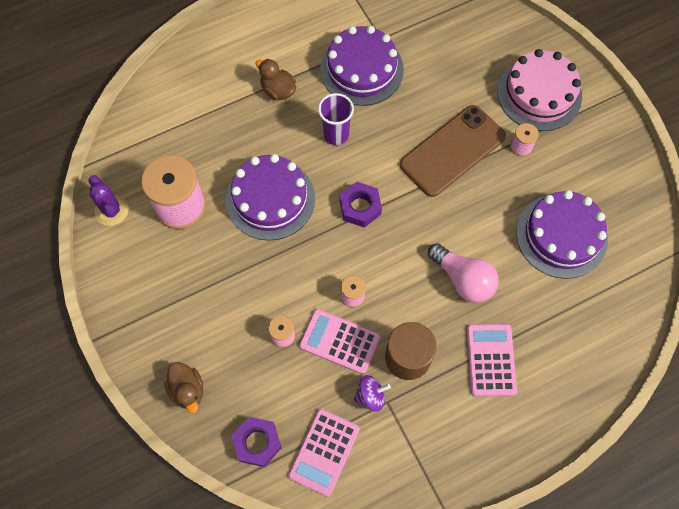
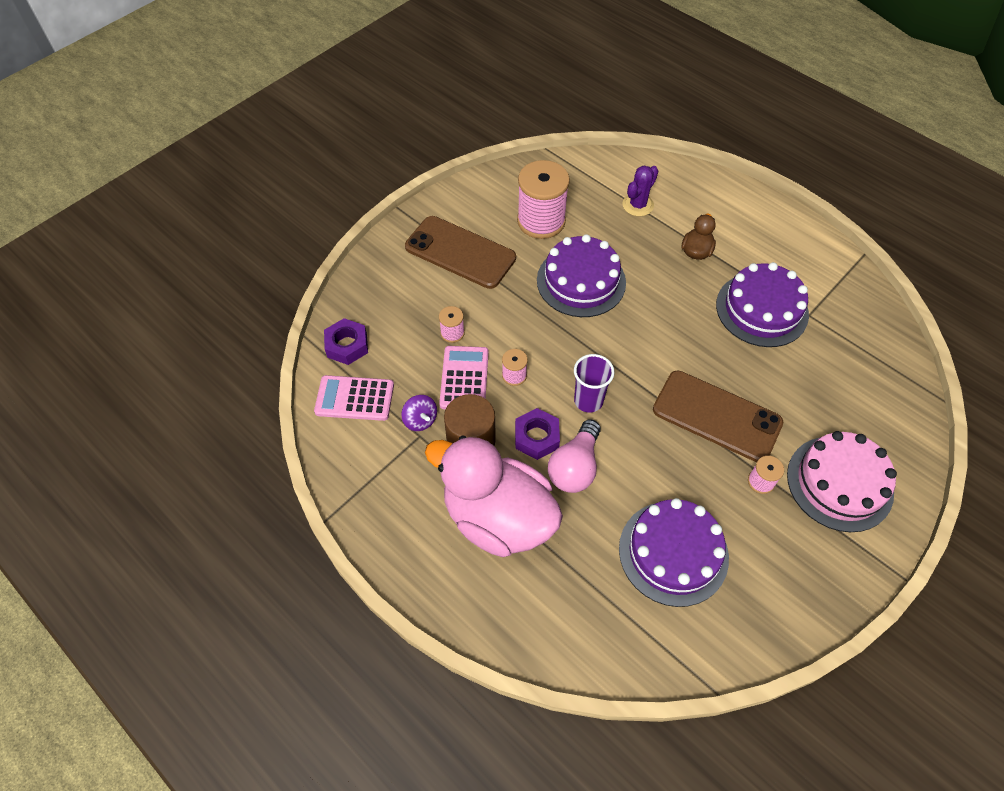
camera: 70 degrees right, 10 degrees down
purple cactus [88,175,129,226] -> purple cactus moved to [622,166,658,216]
brown duck [164,362,203,413] -> none
purple cup [318,93,354,145] -> purple cup moved to [574,354,615,413]
purple nut [339,182,382,228] -> purple nut moved to [515,408,560,460]
pink calculator [467,324,517,396] -> pink duck [425,435,563,557]
none -> brown phone [405,216,516,289]

